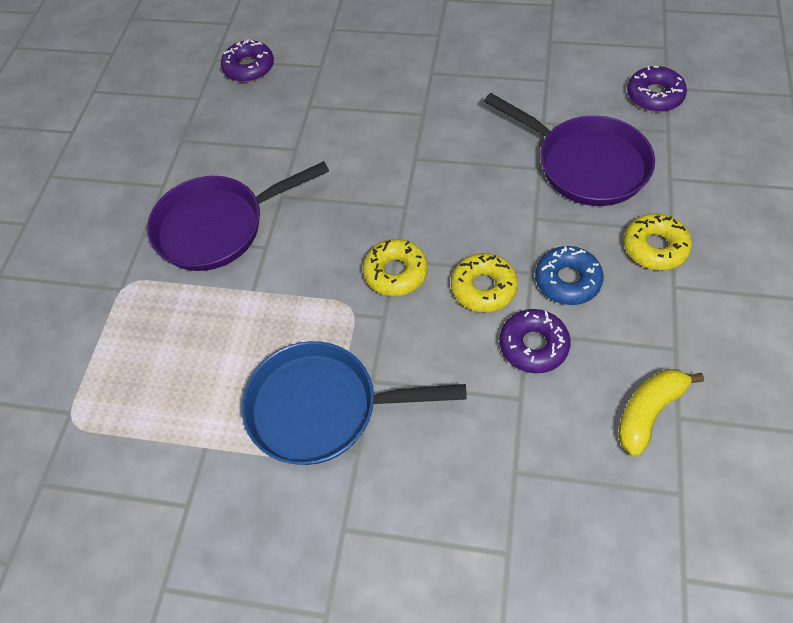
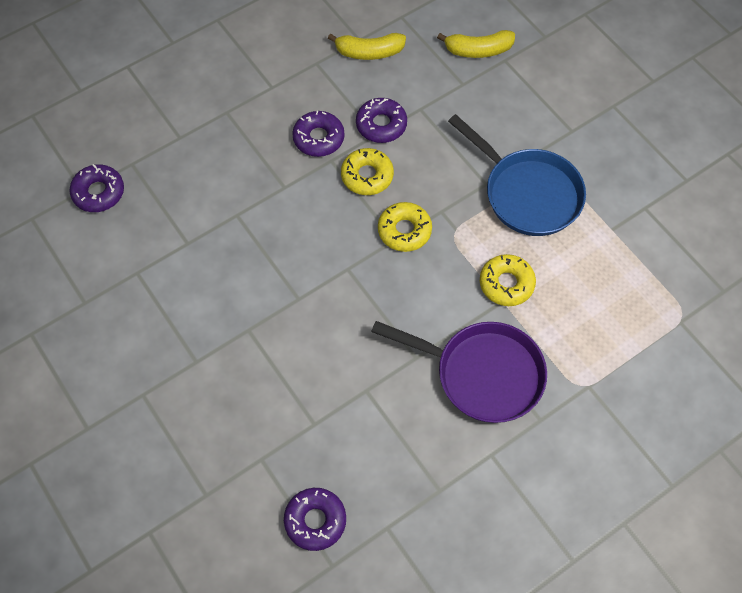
camera: 140 degrees left, 5 degrees up
purple pan [484,93,655,206] -> none
blue donut [535,246,604,305] -> purple donut [292,111,345,157]
yellow donut [624,214,692,270] -> yellow donut moved to [480,254,536,306]
none -> yellow banana [437,30,515,58]

